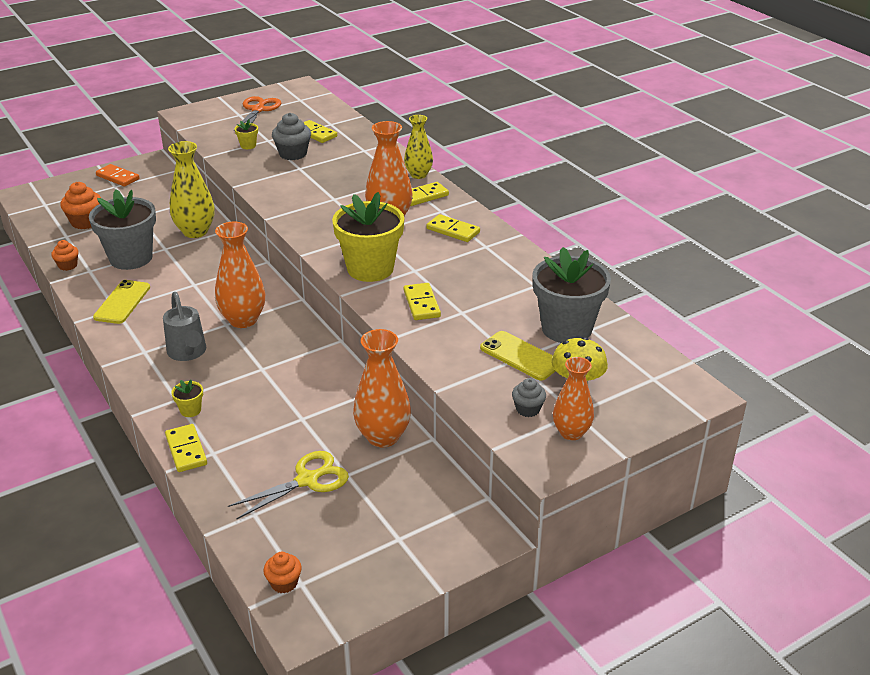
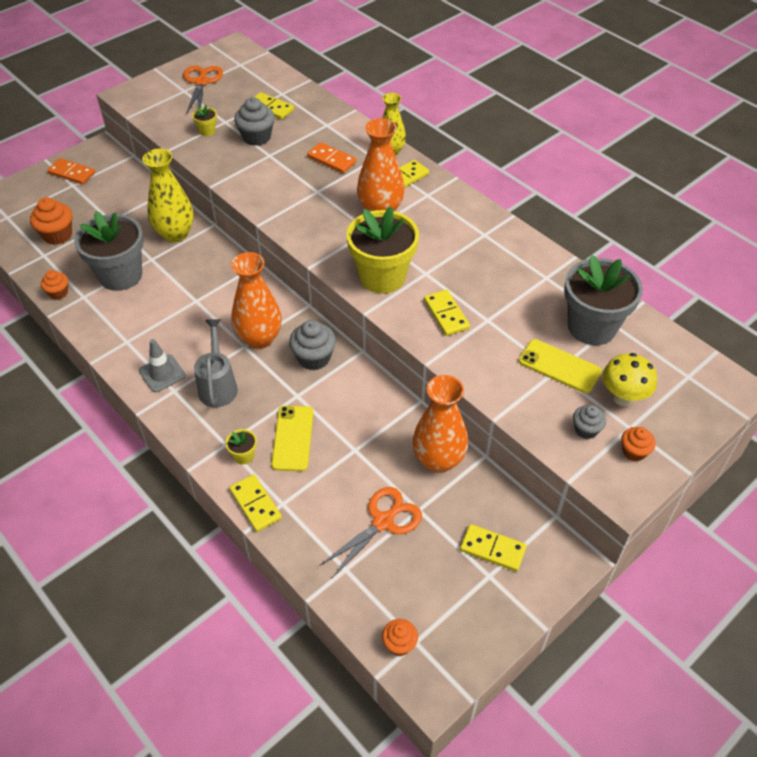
camera: 10 degrees left, 15 degrees up
yellow phone [93,280,150,324] -> yellow phone moved to [271,406,314,471]
grey watering can [163,292,206,361] -> grey watering can turned 150 degrees counterclockwise [194,319,238,407]
yellow scissors [228,451,349,519] -> orange scissors [319,487,422,579]
yellow domino [426,214,480,242] -> yellow domino moved to [460,524,527,572]
orange vase [553,357,594,440] -> orange cupcake [621,427,656,462]
none -> grey traffic cone [139,339,186,392]
none -> grey cupcake [289,320,336,370]
none -> orange domino [307,142,356,173]

